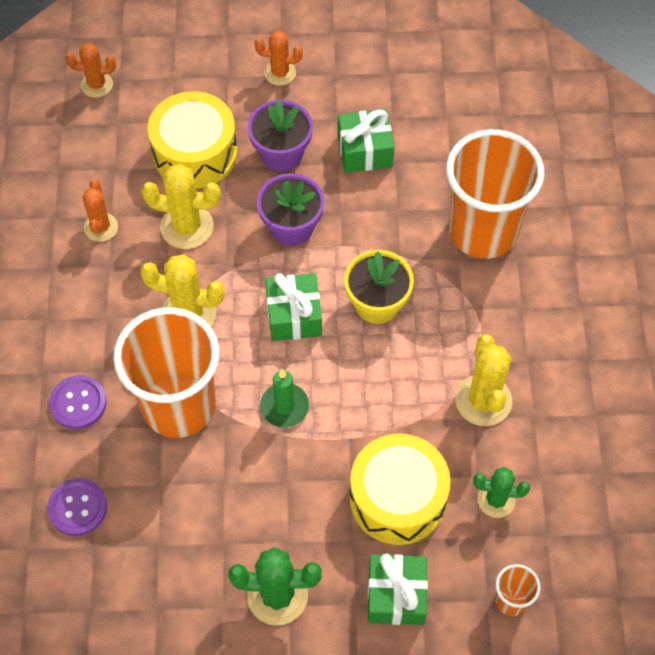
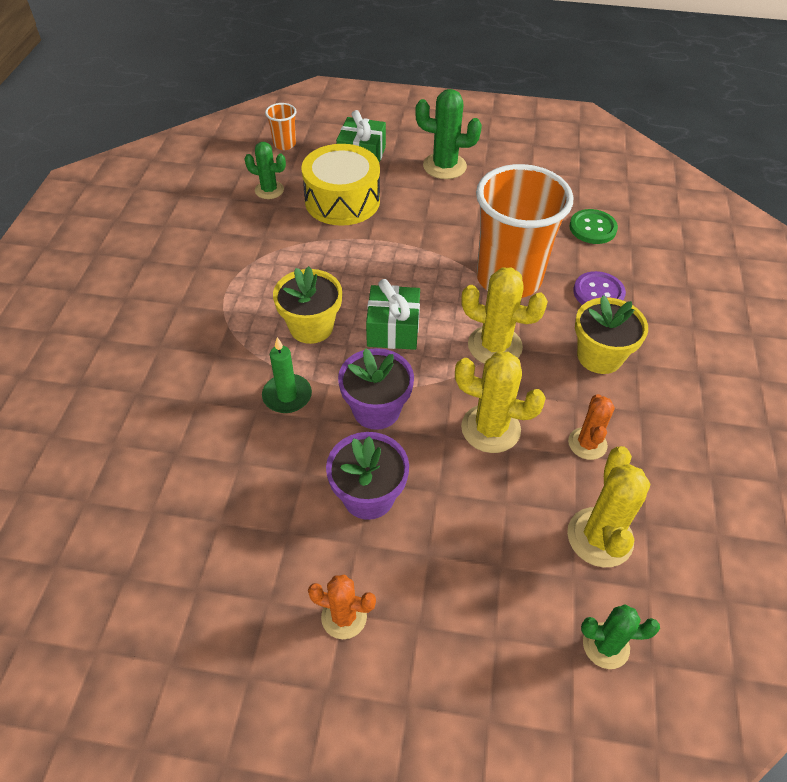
camera: 170 degrees left, 10 degrees down
purple button [47,478,107,536] -> green button [569,209,618,244]
orange cactus [66,43,116,98] -> green cactus [581,604,660,669]
yellow drum [148,91,237,189] -> none
green candle [260,369,309,428] -> green candle moved to [262,337,312,413]
green gift [338,109,394,173] -> none
orange cup [446,129,544,259] -> none
yellow cactus [455,334,512,426] -> yellow cactus moved to [567,446,650,567]
none -> yellow flower pot [575,295,648,374]

